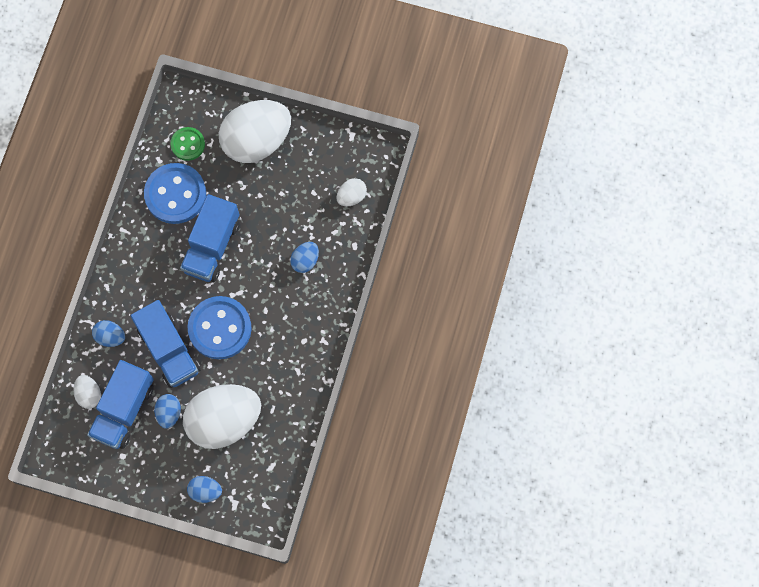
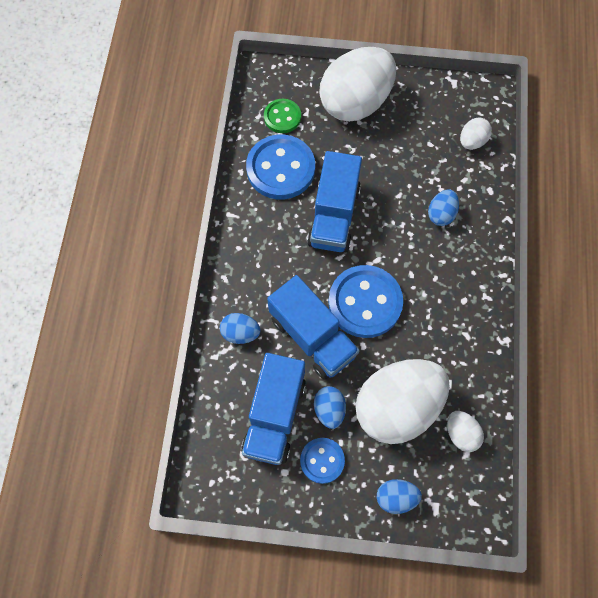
camera: 10 degrees left, 5 degrees down
white egg [74,375,101,409] -> white egg moved to [447,411,484,452]
none -> blue button [300,438,345,484]

